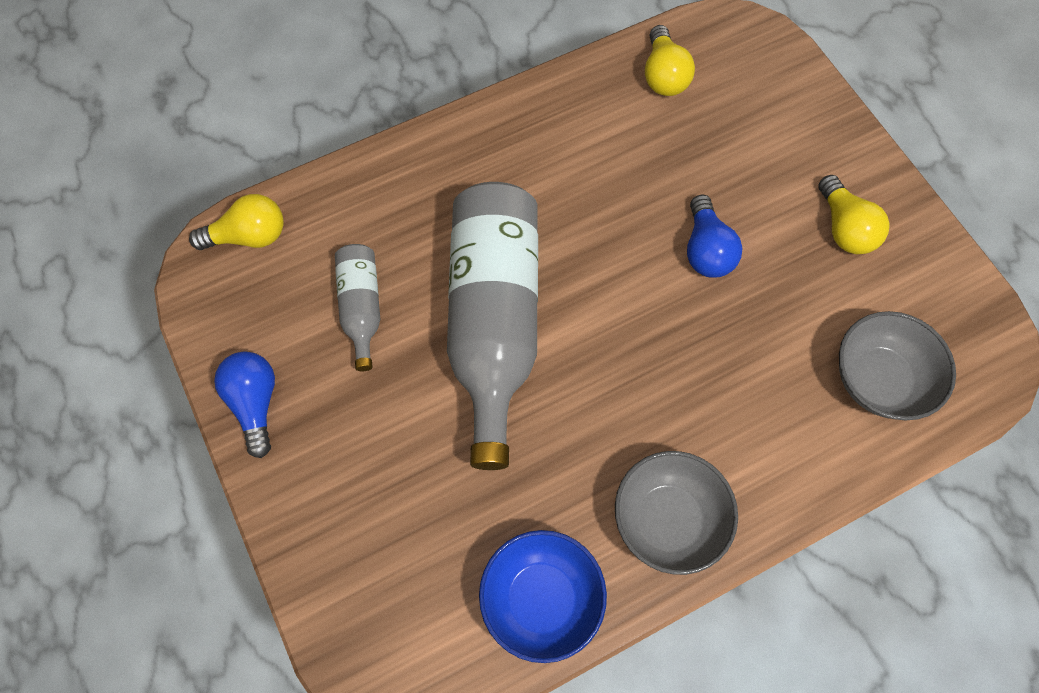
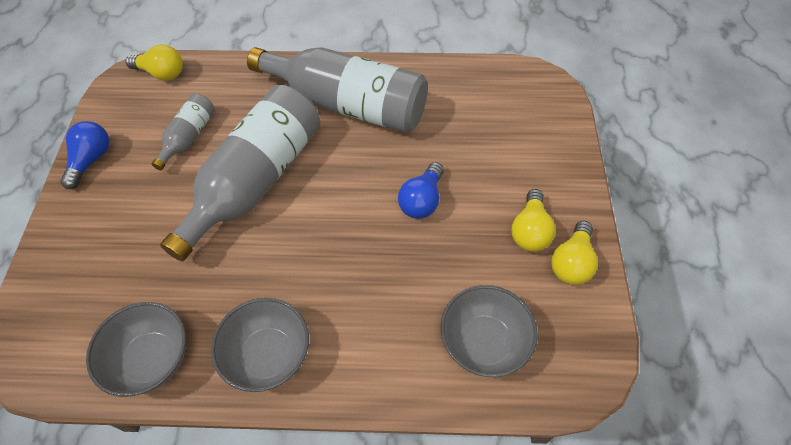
camera: 30 degrees right, 10 degrees down
blue bowl [479,530,607,663] -> grey bowl [86,302,186,397]
yellow light bulb [645,25,695,96] -> yellow light bulb moved to [551,221,598,285]
none -> grey bottle [247,47,428,133]

